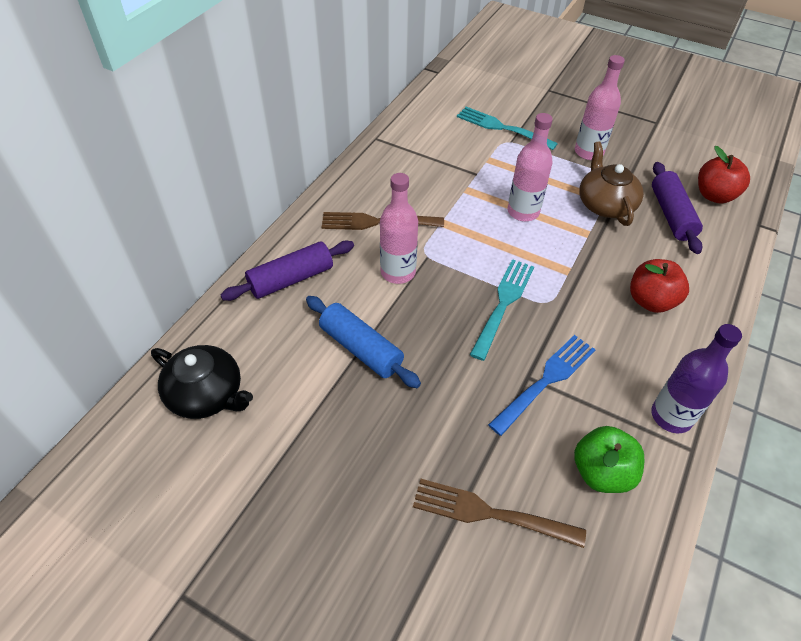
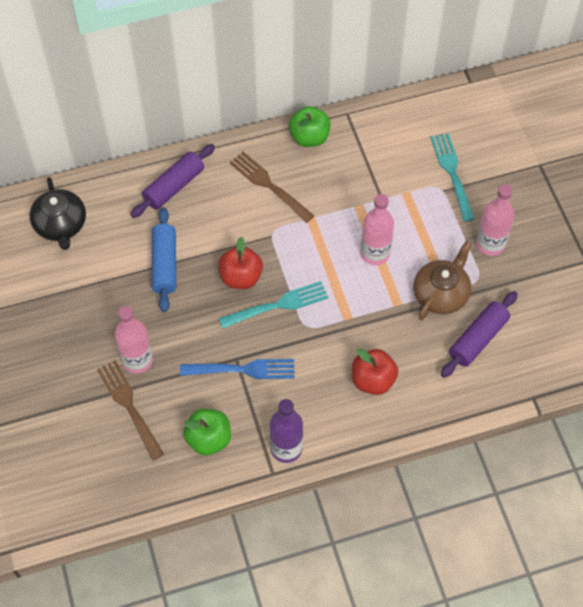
camera: 45 degrees right, 10 degrees up
purple rolling pin [221,241,354,301] -> purple rolling pin turned 60 degrees counterclockwise [130,144,215,218]
pink bottle [380,173,418,284] -> pink bottle moved to [115,306,153,374]
red apple [698,146,750,203] -> red apple moved to [218,237,263,289]
none -> green apple [289,106,331,147]

